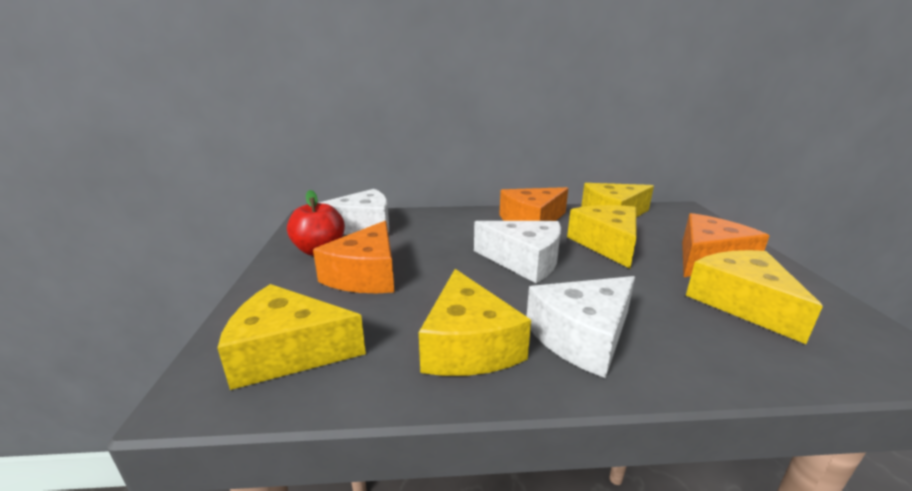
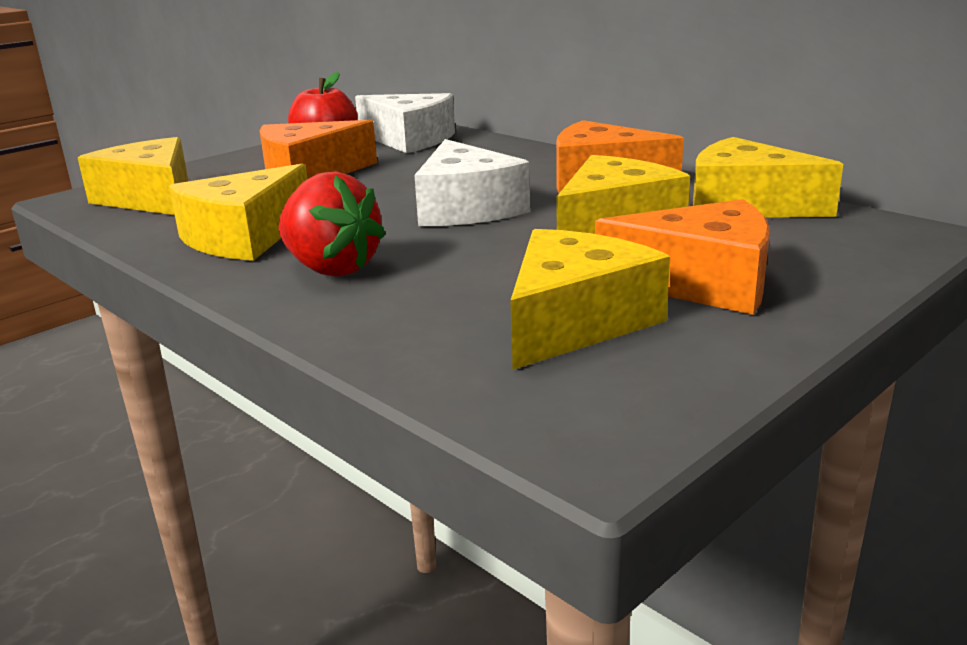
camera: 50 degrees right, 0 degrees up
white cheese [526,276,635,378] -> red strawberry [278,171,386,277]

